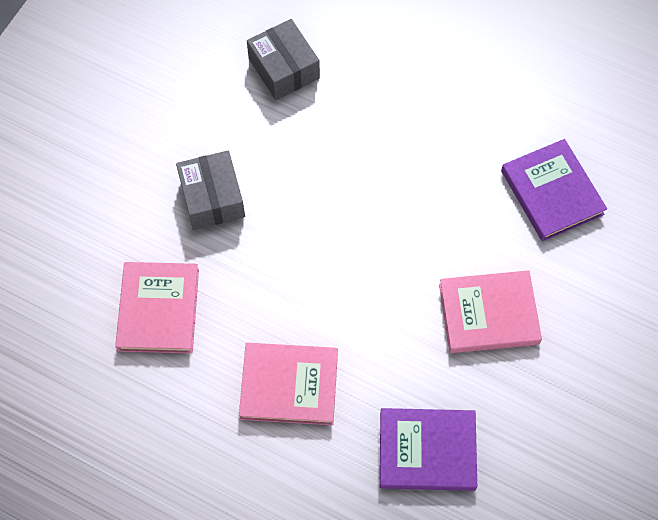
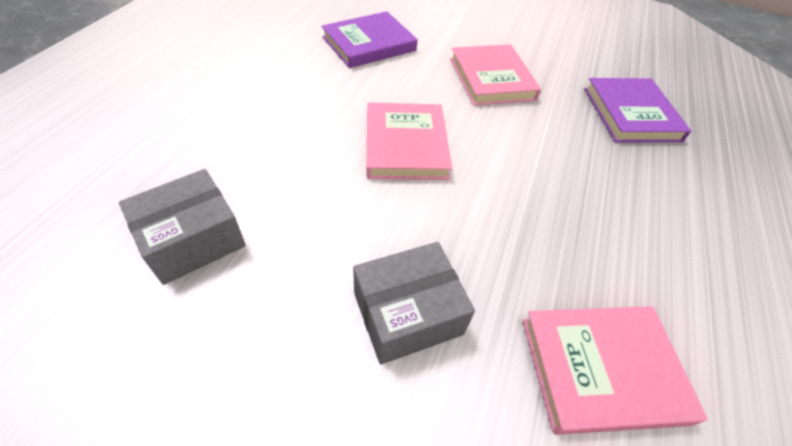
camera: 100 degrees left, 15 degrees down
pink book [239,343,338,425] -> pink book moved to [367,102,452,180]

